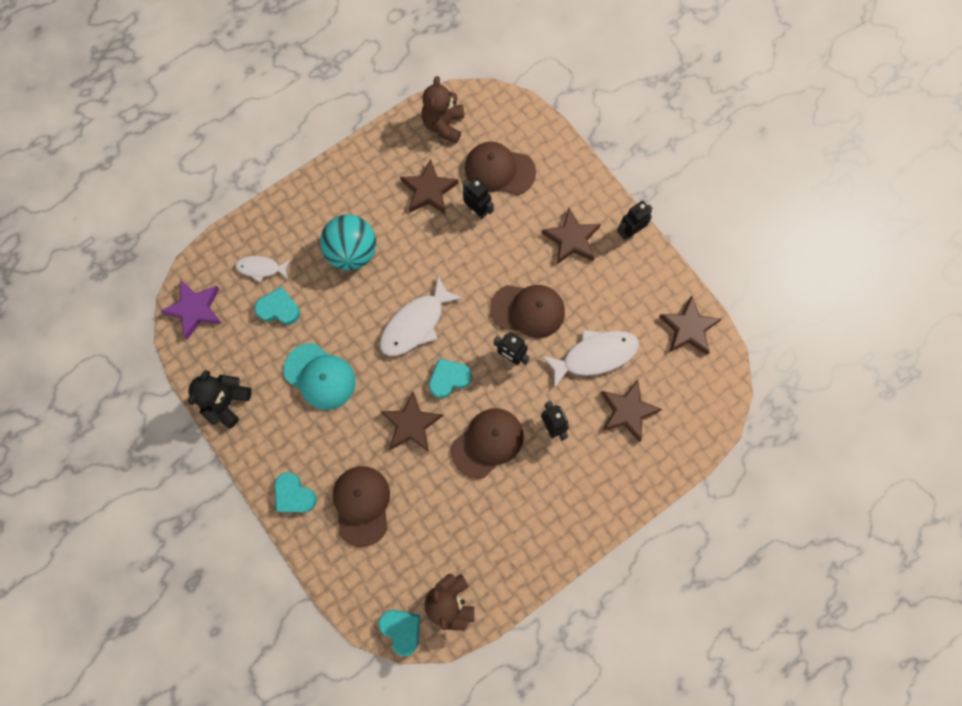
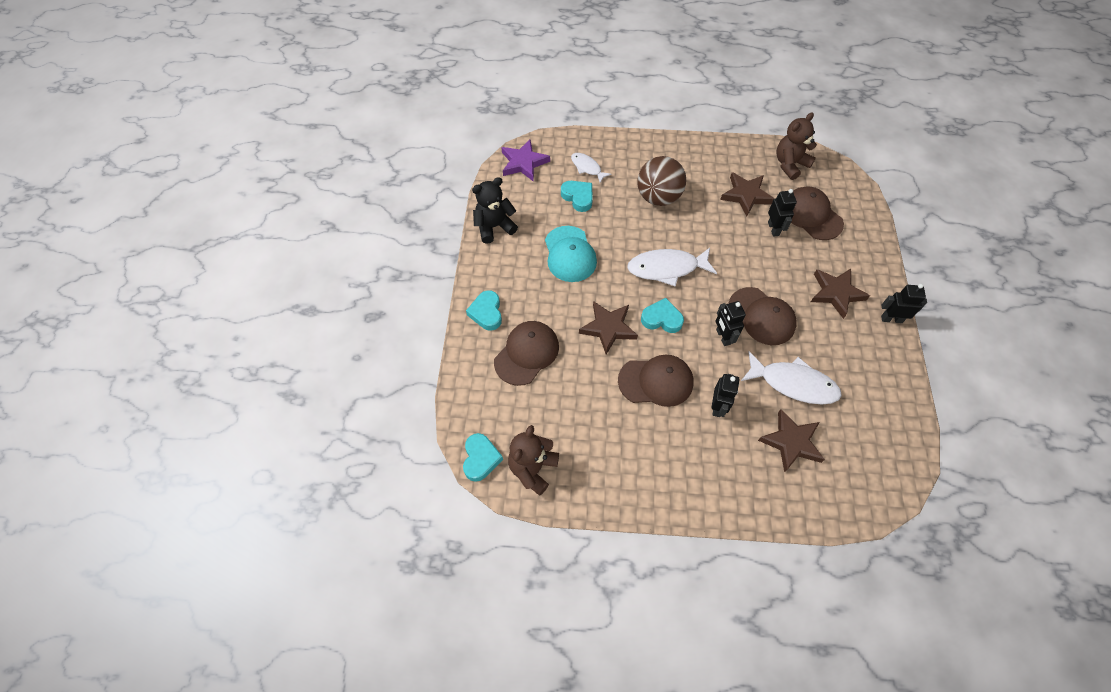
camera: 40 degrees right, 15 degrees down
turquoise ball [320,214,376,270] -> brown ball [637,156,686,206]
brown star [659,296,722,355] -> none

